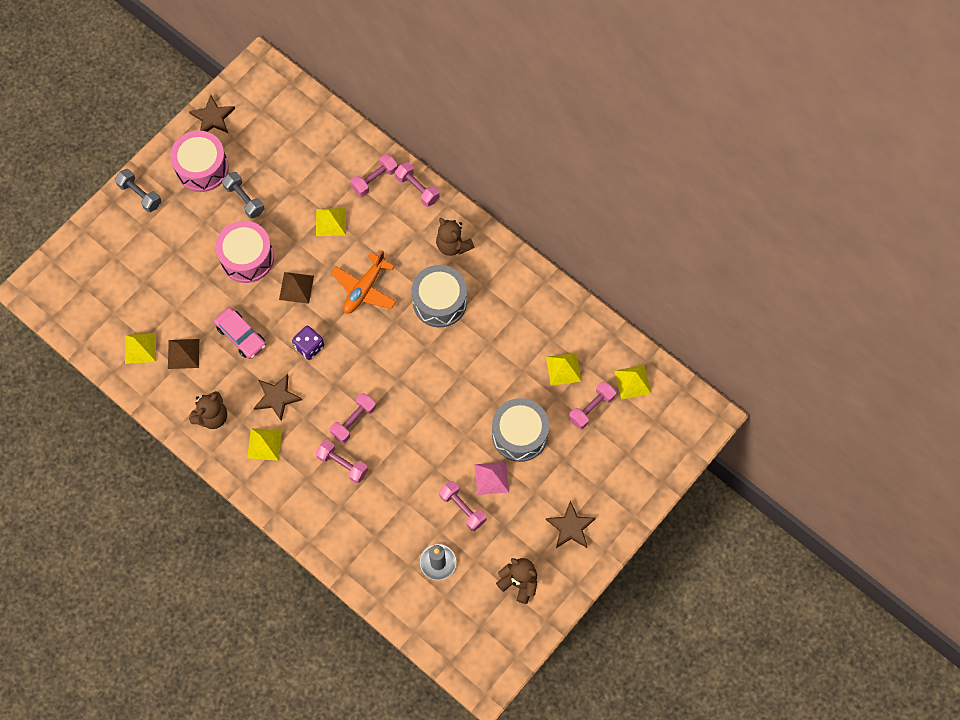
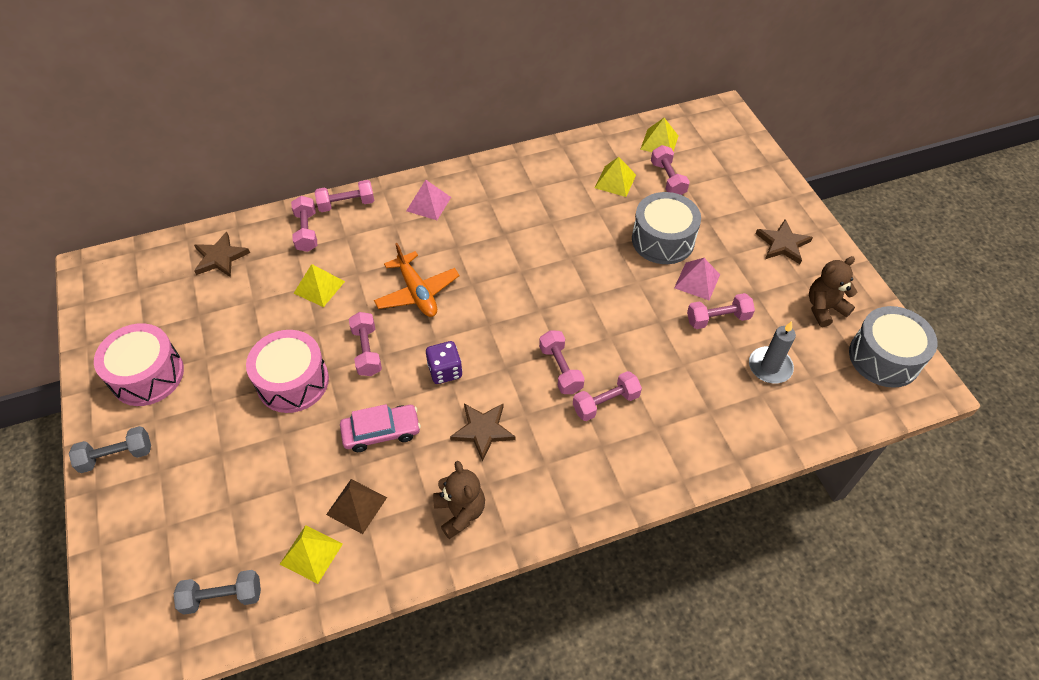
camera: 60 degrees left, 15 degrees down
brown star [189,95,235,133] -> brown star moved to [194,232,250,277]
grey dumbbell [222,172,264,219] -> grey dumbbell moved to [174,570,261,615]
yellow pyramid [247,428,282,461] -> none
brown pyramid [279,272,314,304] -> pink dumbbell [349,312,382,376]
grey drum [412,265,467,327] -> grey drum moved to [849,306,937,388]
brown teddy bear [436,218,474,256] -> pink pyramid [406,180,451,220]

